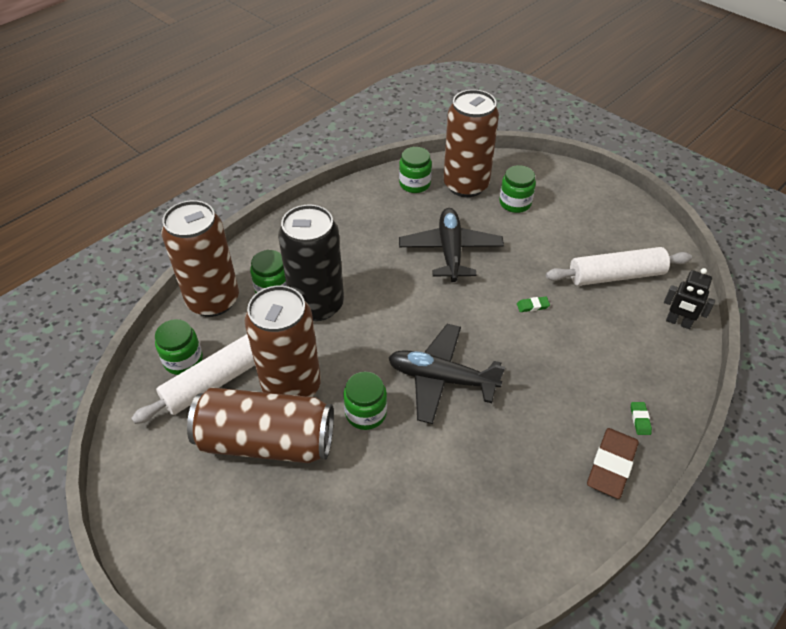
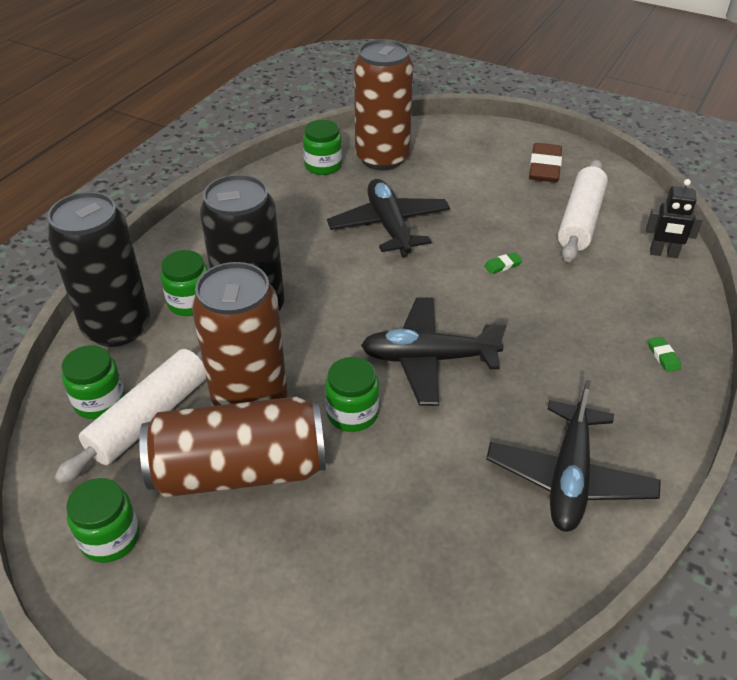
camera: 15 degrees left, 5 degrees down
brown can [161,200,239,317] -> black can [47,192,150,347]
green jar [499,165,536,213] -> green jar moved to [66,478,140,563]
white rolling pin [546,247,692,286] -> white rolling pin turned 45 degrees counterclockwise [558,160,608,262]
brown eraser [587,428,639,499] -> brown eraser moved to [529,143,562,182]
none -> black plane [486,380,661,532]

